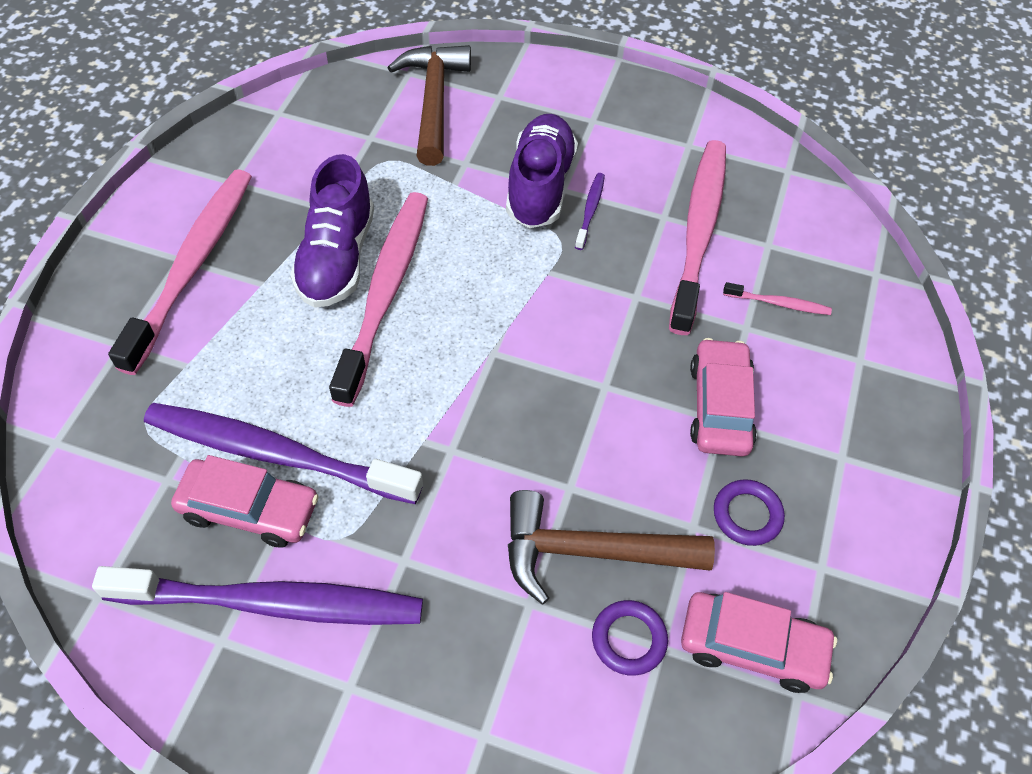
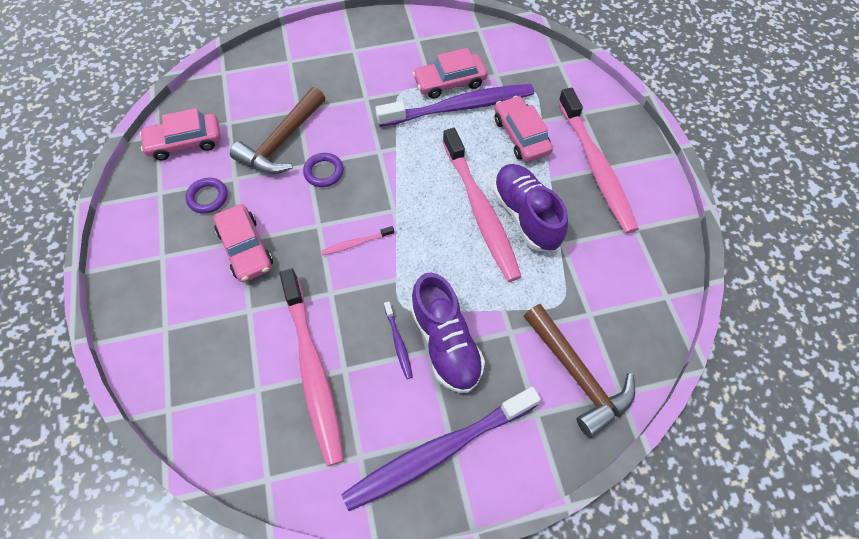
camera: 150 degrees right, 5 degrees up
purple toothbrush [92,566,423,625] -> purple toothbrush moved to [341,387,541,511]
brown hammer [508,490,715,604] -> brown hammer turned 150 degrees clockwise [230,87,325,174]
purple ring [592,600,668,676] -> purple ring moved to [303,153,344,187]
pink toothbrush [723,282,832,315] -> pink toothbrush moved to [321,226,394,255]
none -> pink car [494,96,553,162]

